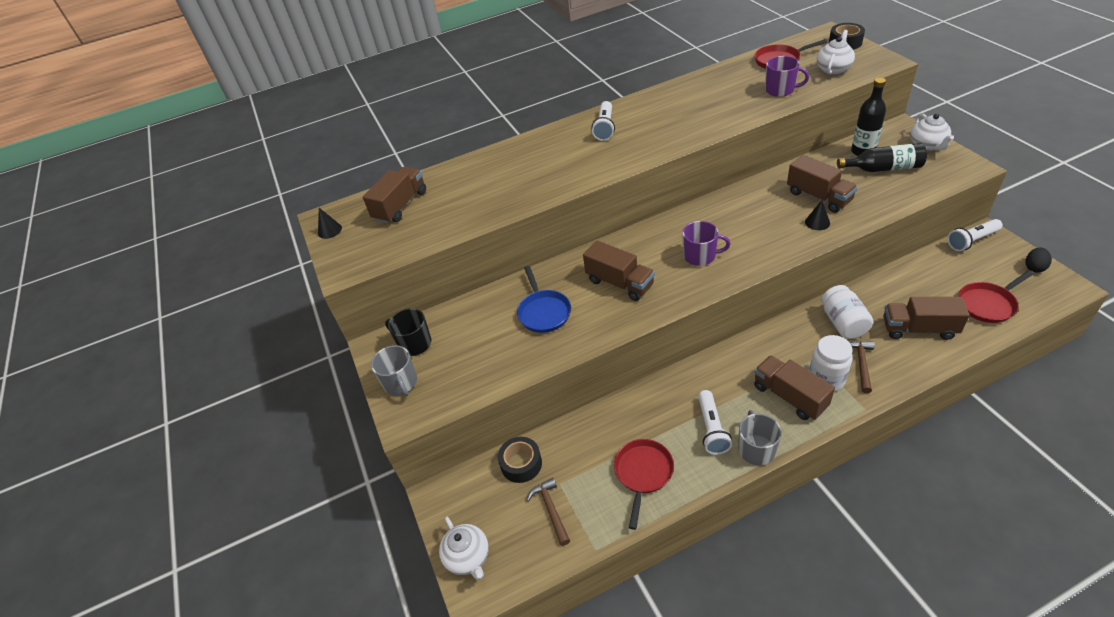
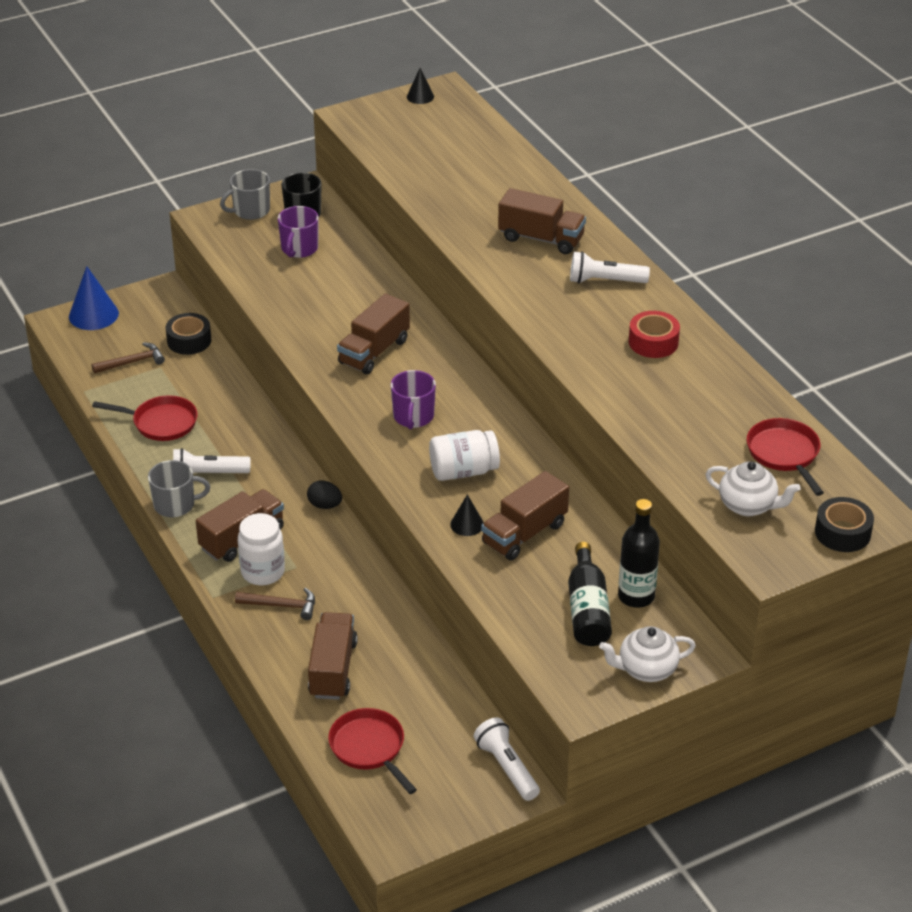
camera: 80 degrees right, 5 degrees down
brown truck [363,167,426,224] -> brown truck moved to [498,188,586,254]
white teapot [439,517,489,580] -> blue cone [69,266,119,330]
blue pan [517,266,571,333] -> none
purple mug [765,56,809,97] -> purple mug moved to [278,206,319,258]
white jar [821,285,873,339] -> white jar moved to [429,430,500,481]
black egg [1025,248,1052,272] -> black egg moved to [307,480,342,509]
none -> red tape [629,311,680,358]

